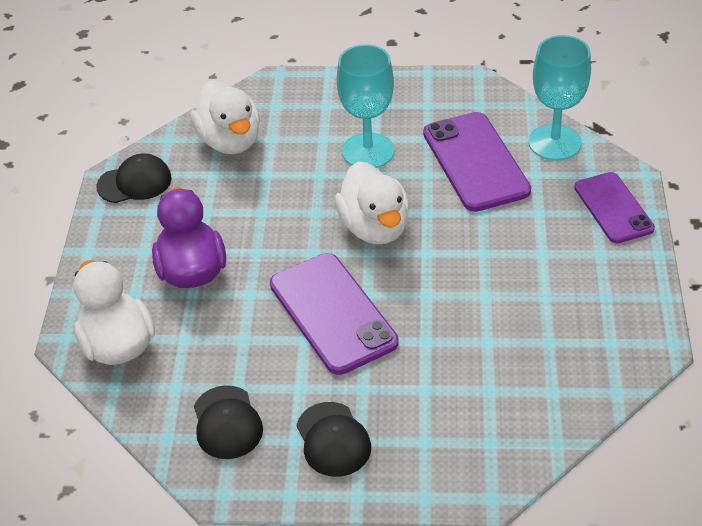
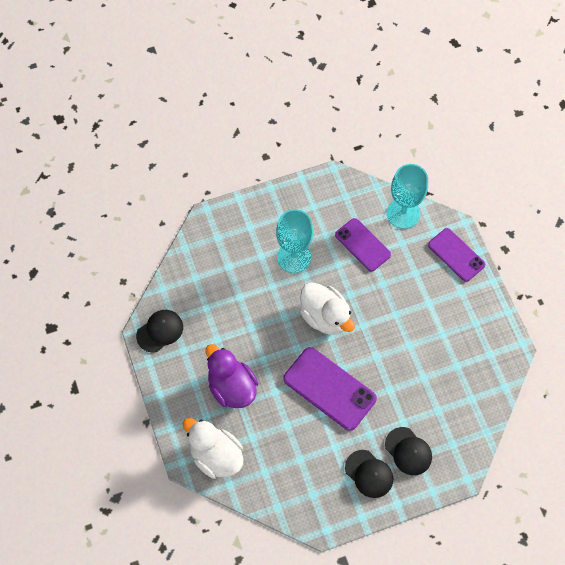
camera: 25 degrees left, 20 degrees up
white duck [191,80,260,154] -> none
black cap [194,385,263,459] -> black cap moved to [385,427,432,475]
purple phone [423,112,531,212] -> purple phone [335,218,391,271], size x0.67

